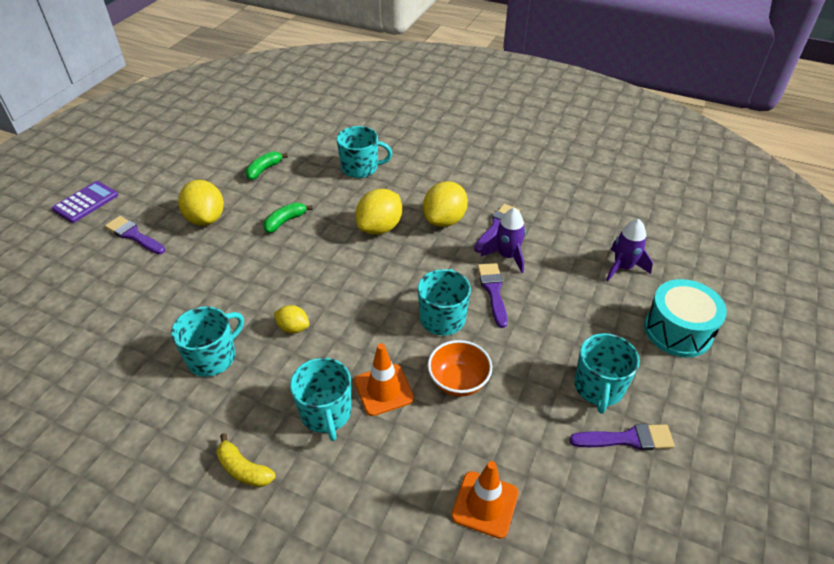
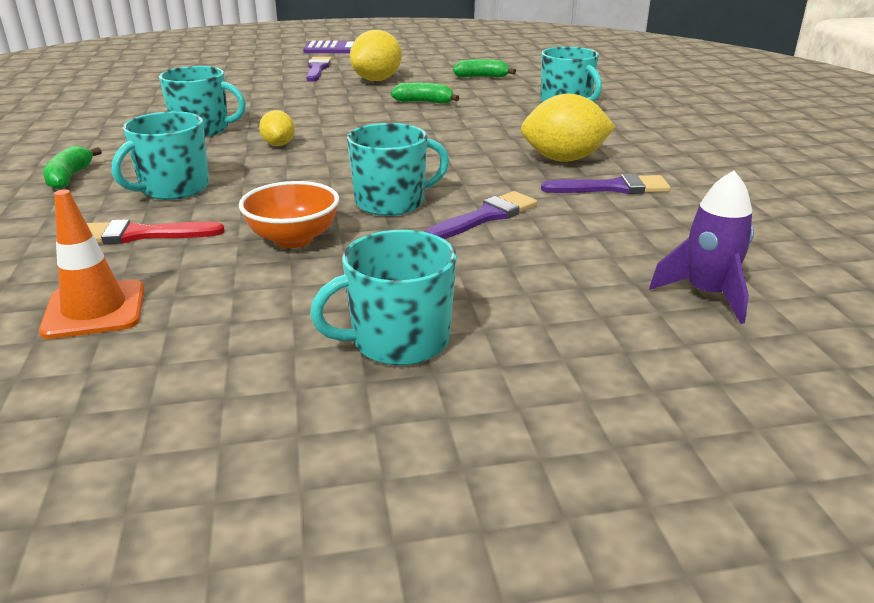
camera: 55 degrees right, 15 degrees down
yellow banana [216,433,276,487] -> green banana [43,146,102,190]
orange traffic cone [354,343,414,416] -> none
yellow lemon [356,189,402,235] -> none
purple rocket [481,208,526,273] -> none
purple brush [569,424,675,451] -> none
turquoise drum [644,279,727,357] -> none
none -> red brush [87,219,225,244]

